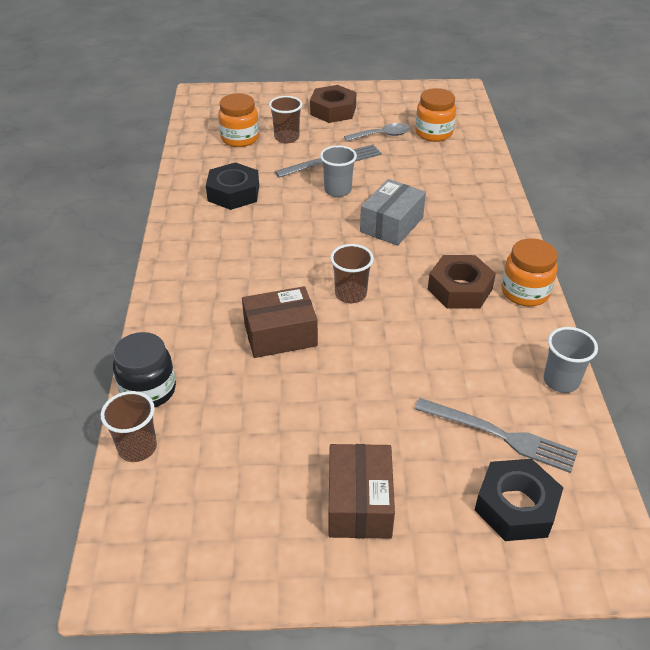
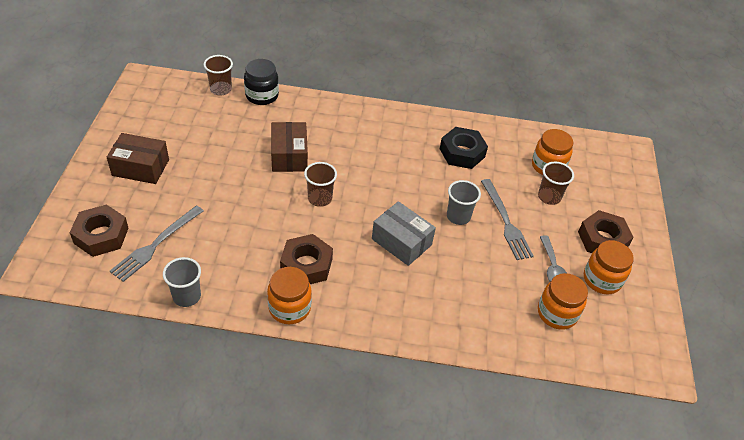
camera: 95 degrees right, 5 degrees up
black nut [475,459,563,541] -> brown nut [70,204,129,257]
none -> orange jar [584,240,634,294]

